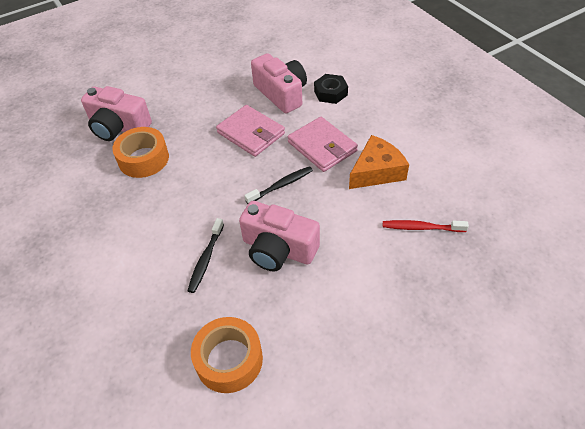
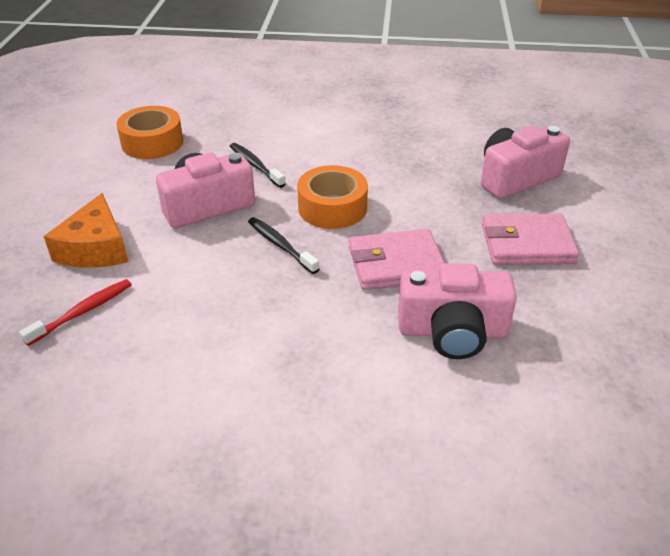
camera: 125 degrees right, 10 degrees down
orange tape [112,127,169,178] -> orange tape moved to [297,165,368,229]
black toothbrush [244,166,313,204] -> black toothbrush turned 135 degrees clockwise [248,217,319,274]
pink wallet [288,117,358,172] -> pink wallet moved to [482,214,579,265]
black nut [314,74,348,104] -> none
orange cheese [349,135,409,189] -> orange cheese moved to [43,193,128,268]

